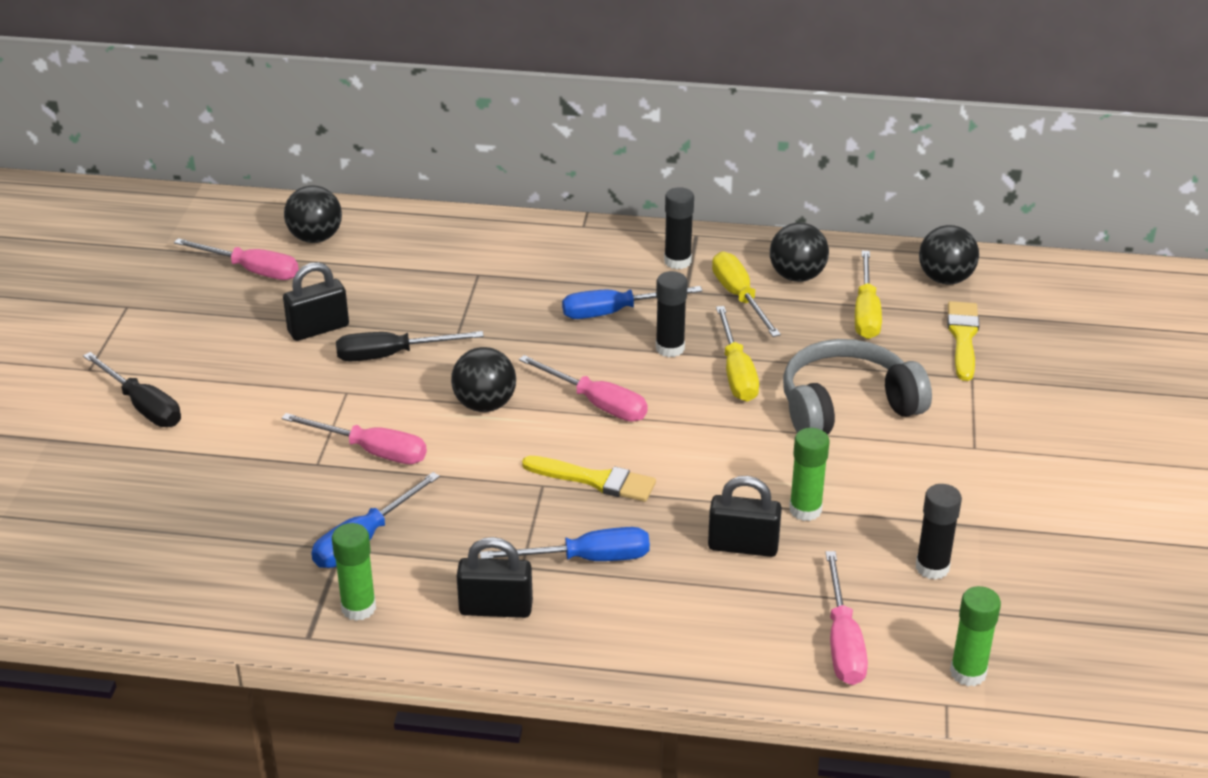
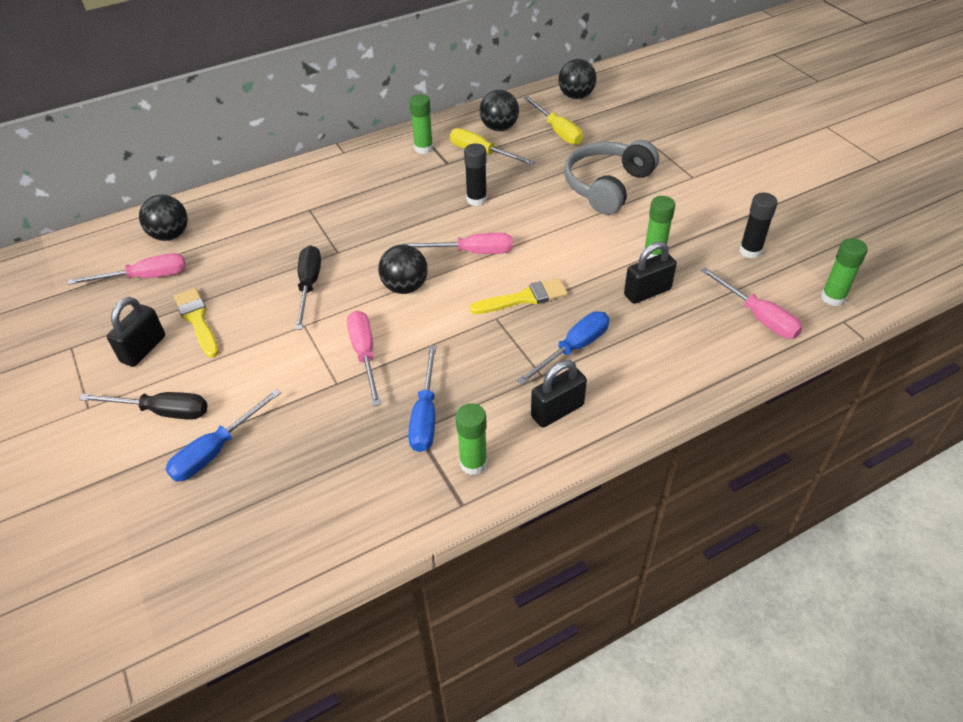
camera: 35 degrees left, 10 degrees up
pink screwdriver [281,413,427,464] -> pink screwdriver turned 90 degrees counterclockwise [347,311,381,406]
black padlock [283,262,349,341] -> black padlock moved to [107,297,165,367]
black screwdriver [336,331,484,362] -> black screwdriver turned 135 degrees clockwise [295,245,321,330]
blue screwdriver [562,286,703,319] -> blue screwdriver moved to [165,389,281,482]
black glue stick [664,187,694,269] -> green glue stick [409,94,433,154]
yellow screwdriver [716,306,759,402] -> none
yellow brush [947,301,980,381] -> yellow brush moved to [174,288,219,358]

